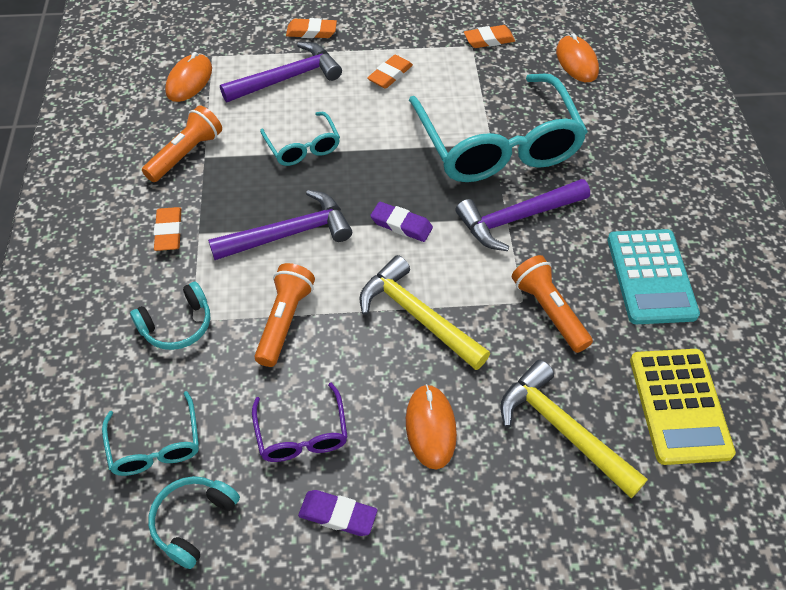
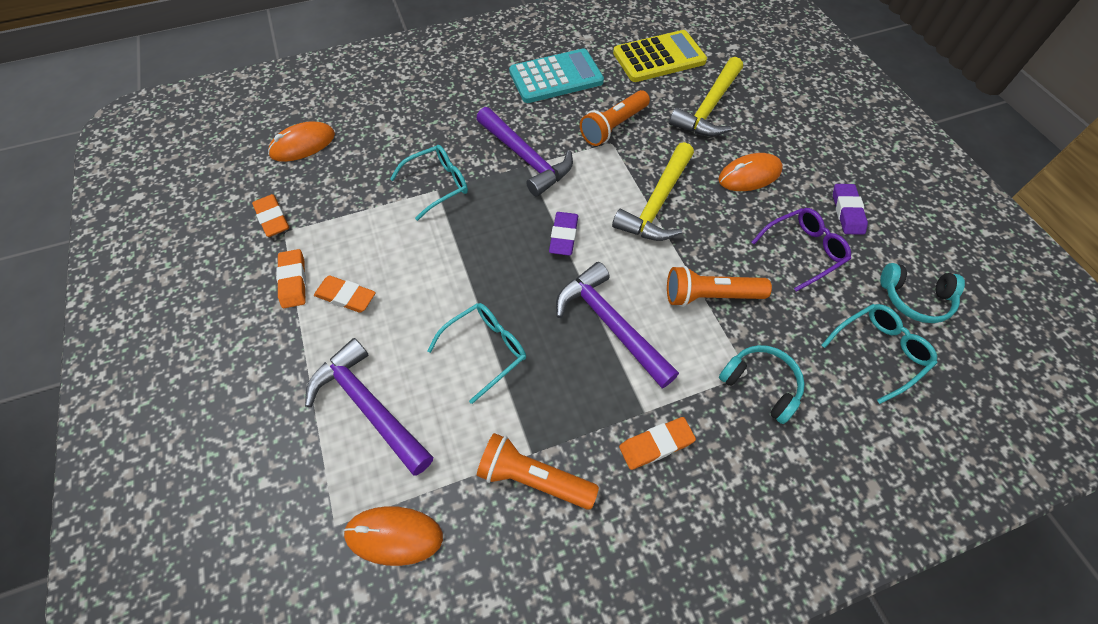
camera: 105 degrees left, 5 degrees up
orange eraser [286,18,337,38] -> orange eraser moved to [276,249,306,308]
turquoise glasses [409,73,588,182] -> turquoise glasses [390,145,468,221], size x0.46

